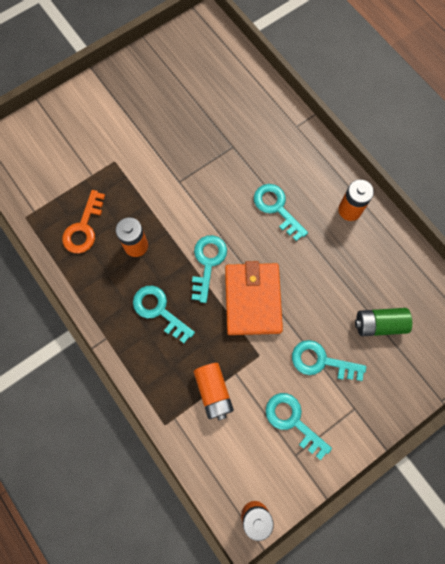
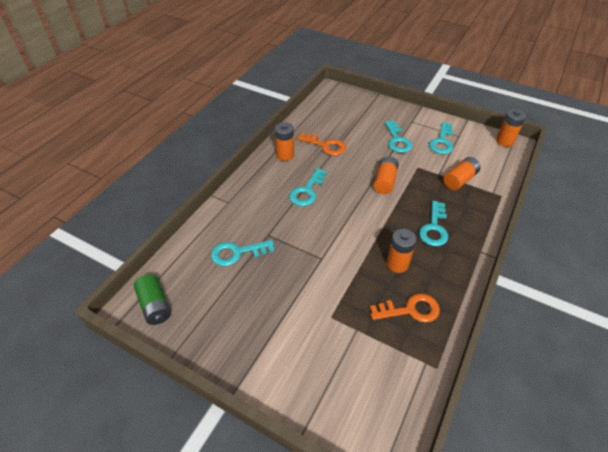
camera: 115 degrees left, 25 degrees down
turquoise key [192,235,227,303] -> turquoise key moved to [211,240,274,266]
orange wallet [225,261,283,335] -> orange battery [373,156,399,194]
green battery [355,308,412,336] -> green battery moved to [134,274,171,325]
none -> orange key [297,132,346,156]

